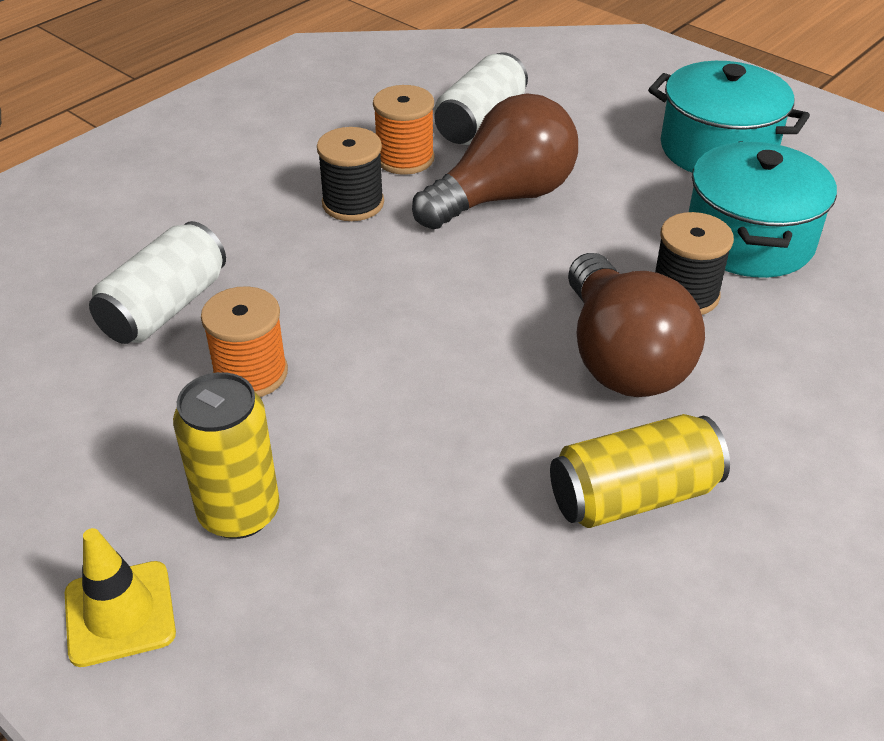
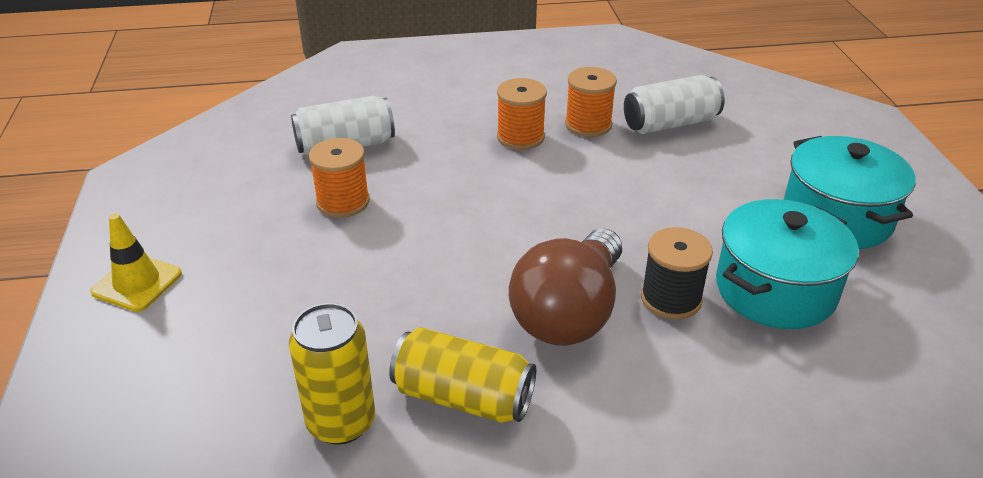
camera: 40 degrees right, 5 degrees down
yellow can [173,372,280,539] -> yellow can moved to [289,303,375,445]
black spool [317,127,384,221] -> orange spool [497,78,547,150]
brown light bulb [412,93,578,229] -> none

